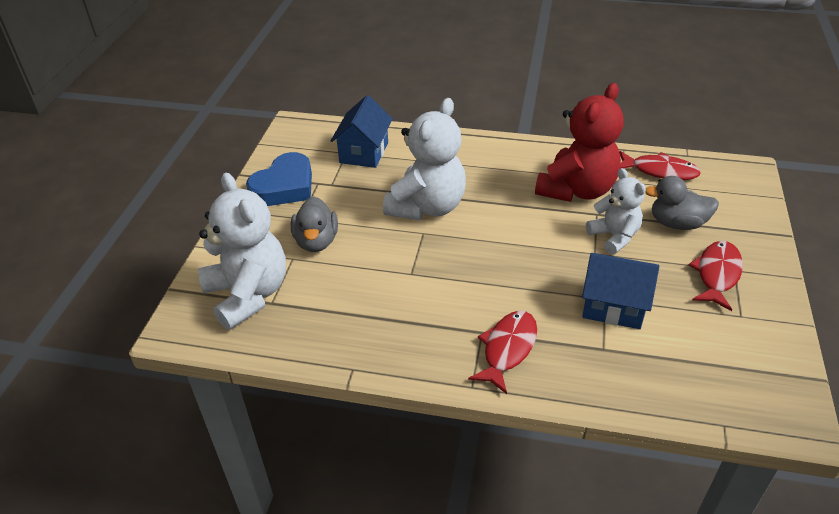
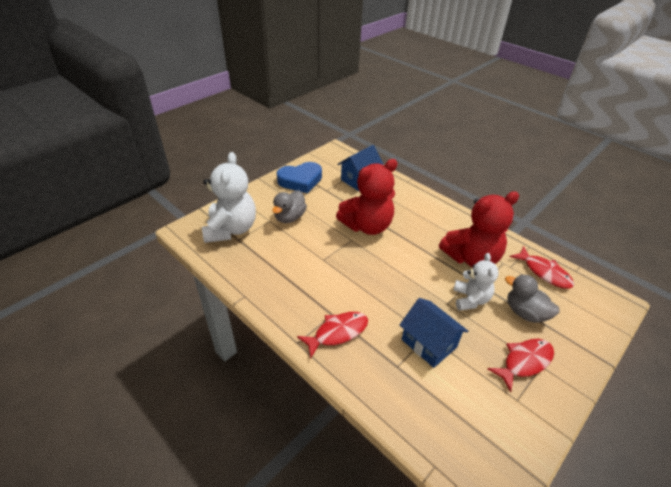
camera: 30 degrees right, 0 degrees up
white teddy bear [383,98,466,220] -> red teddy bear [336,159,397,235]

